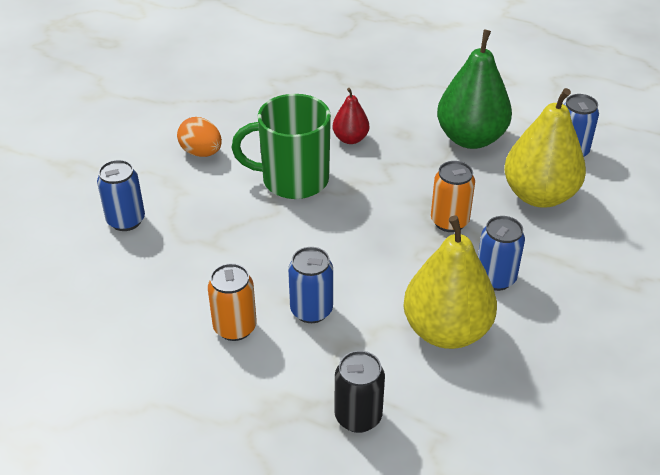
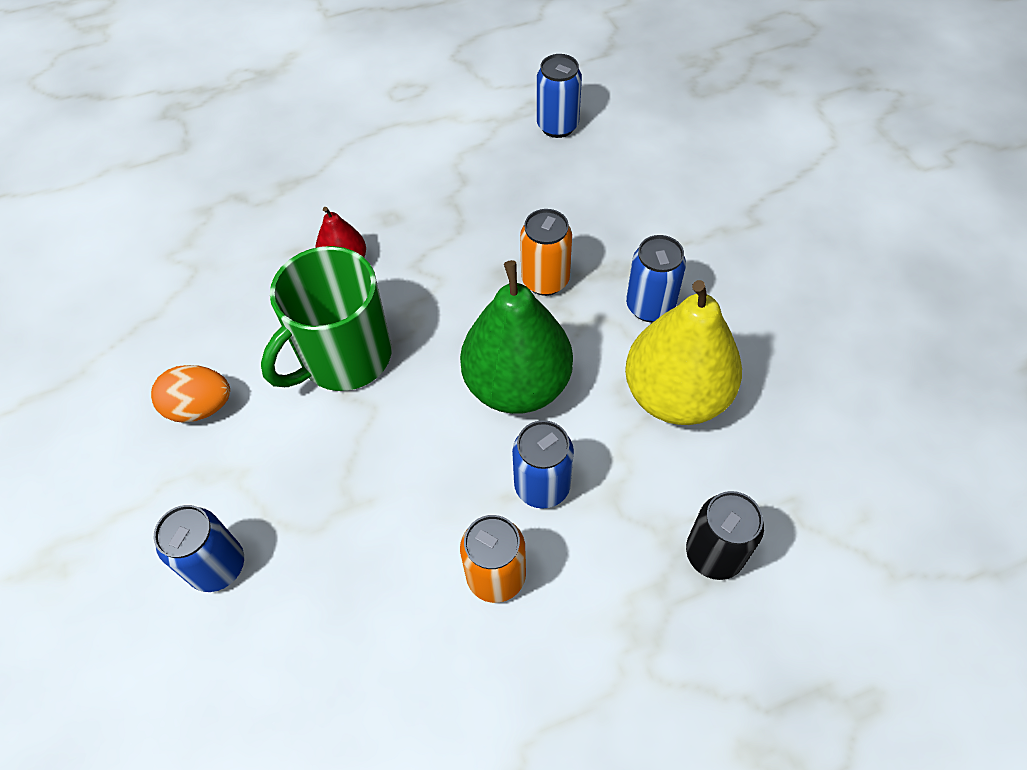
camera: 45 degrees left, 15 degrees up
green pear [437,29,512,149] -> green pear moved to [460,260,573,414]
yellow pear [504,88,586,208] -> none

